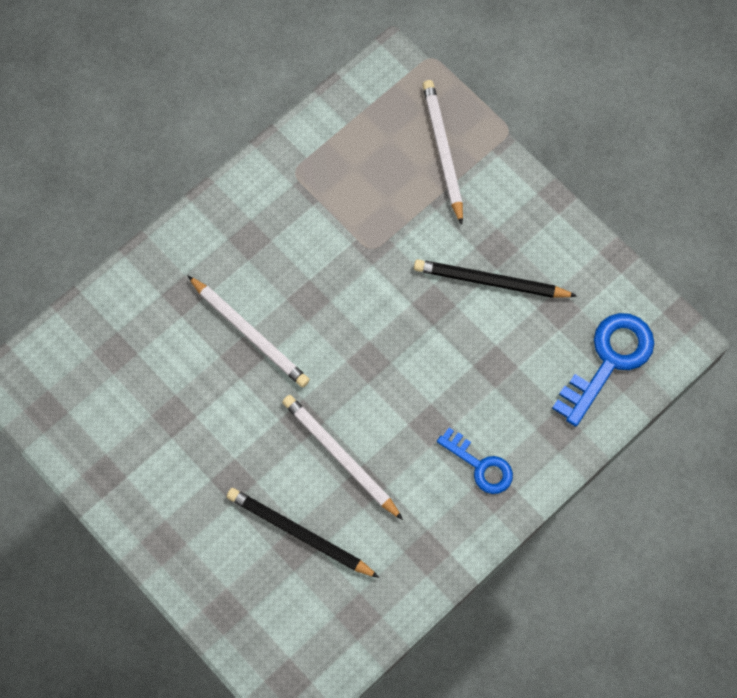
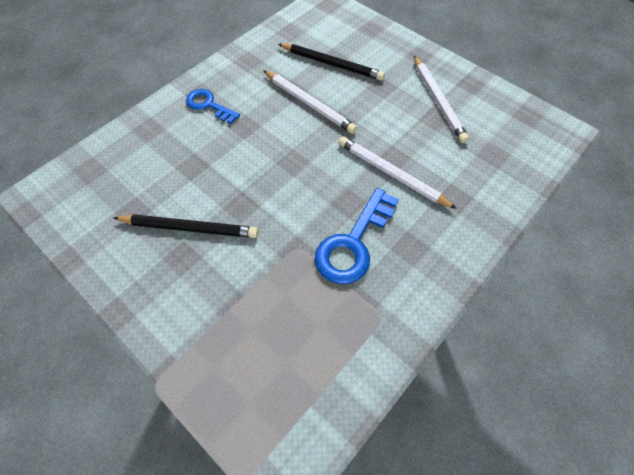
camera: 175 degrees right, 10 degrees down
white pencil [423,80,463,225] -> white pencil moved to [414,56,469,143]
blue key [552,313,654,427] -> blue key moved to [315,188,399,284]

